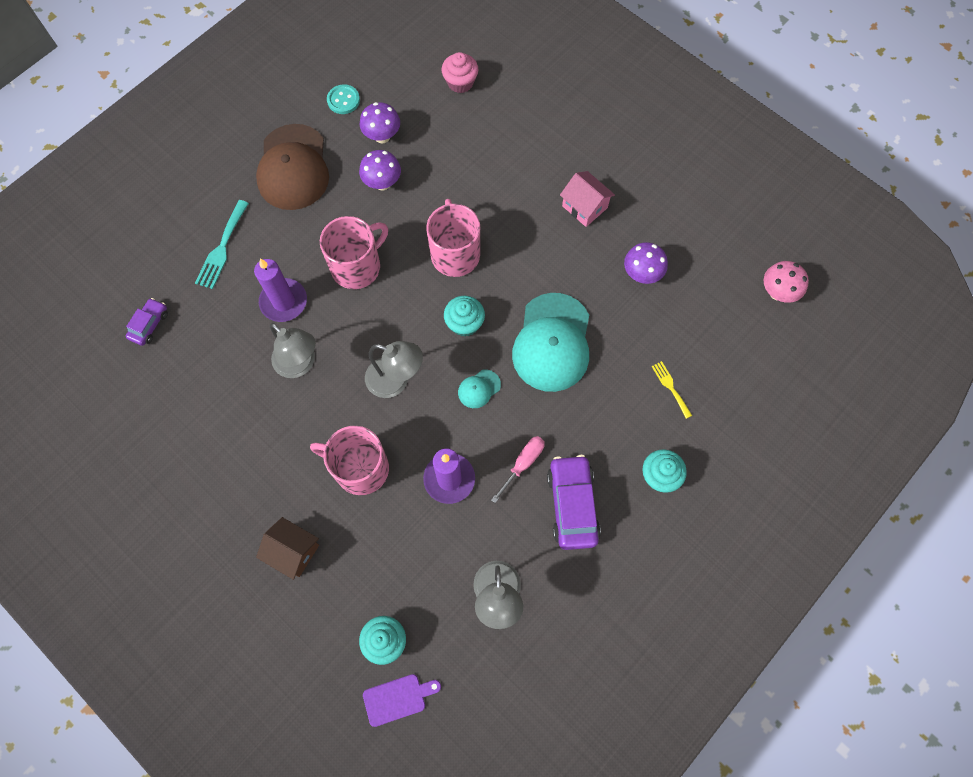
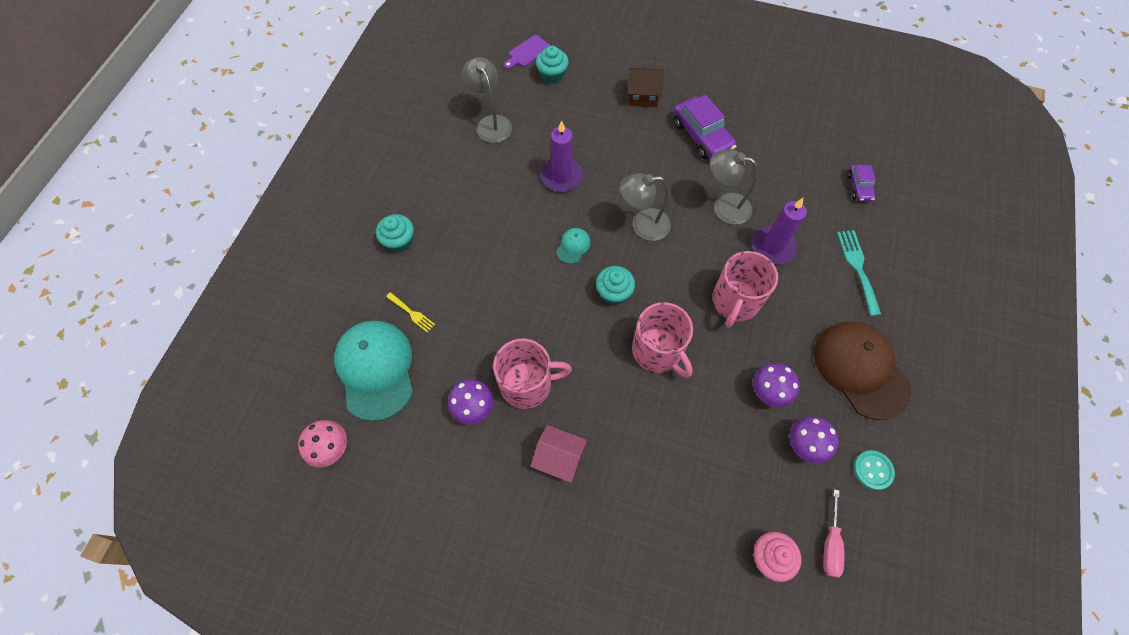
camera: 155 degrees right, 5 degrees down
pink mug [310,426,389,495] -> pink mug moved to [493,339,572,409]
pink screwdriver [491,436,545,503] -> pink screwdriver moved to [823,489,844,578]
turquoise cap [512,293,589,392] -> turquoise cap moved to [334,321,413,421]
purple car [547,455,601,550] -> purple car moved to [674,95,736,159]

